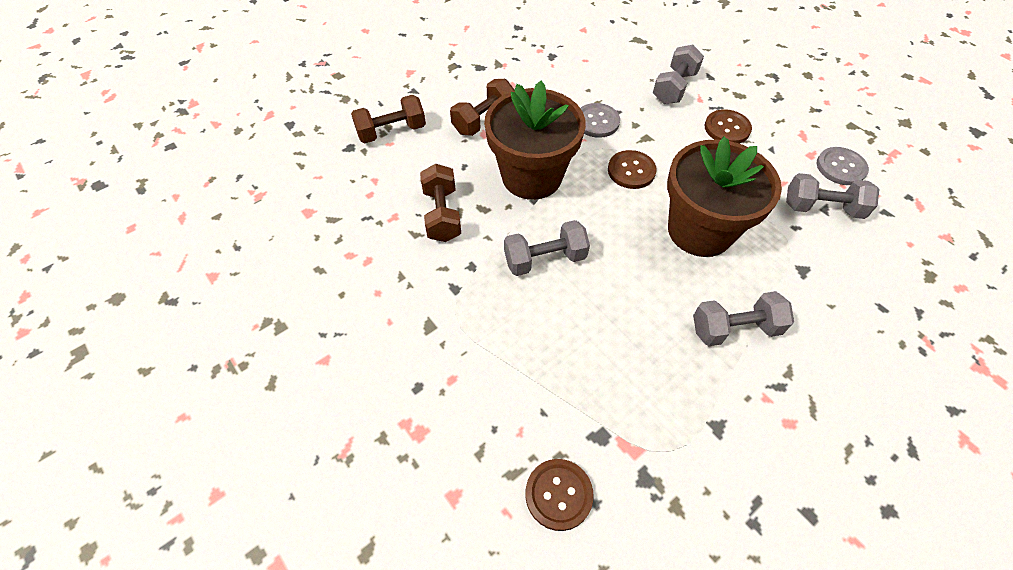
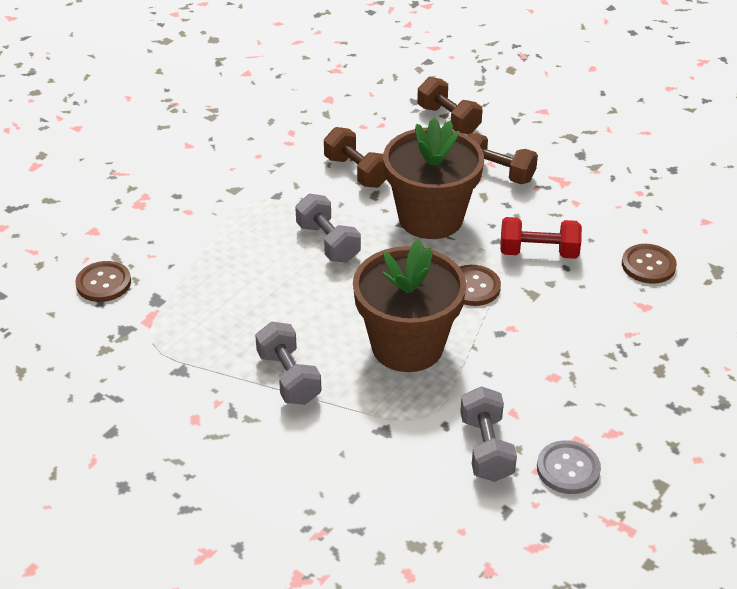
camera: 75 degrees right, 15 degrees down
brown dumbbell [420,164,461,242] -> brown dumbbell turned 75 degrees clockwise [324,127,386,188]
grey button [580,103,620,138] -> red dumbbell [500,217,582,259]
grey dumbbell [653,45,704,104] -> none
brown button [705,109,752,144] -> brown button moved to [622,244,677,284]

